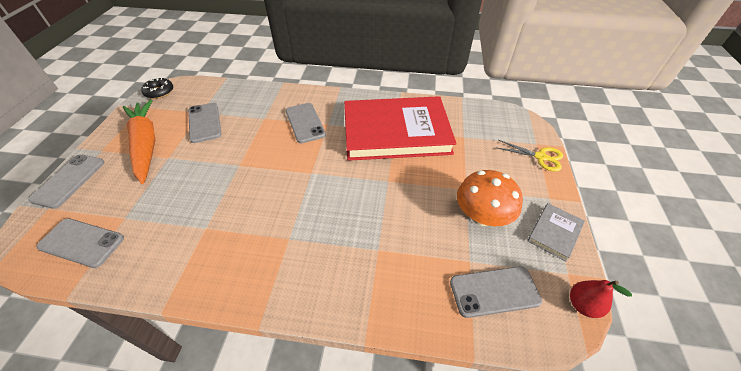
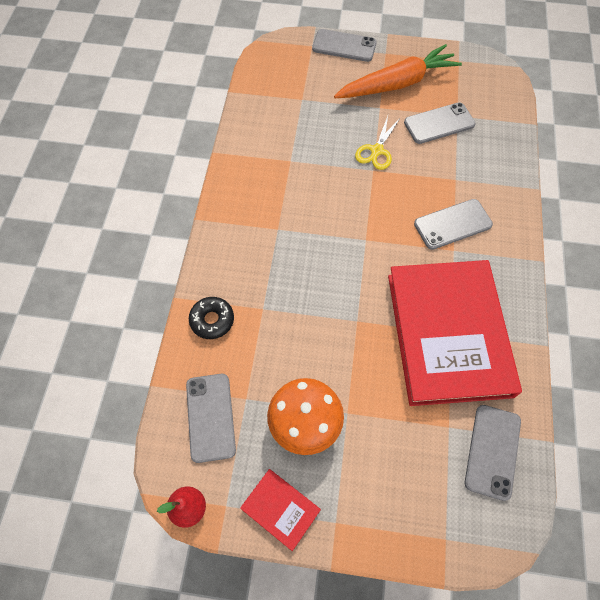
camera: 90 degrees right, 15 degrees up
grey phone [37,218,124,268] -> grey phone moved to [465,405,521,501]
black donut [141,77,173,99] -> black donut moved to [189,297,234,339]
yellow scissors [498,140,563,171] -> yellow scissors moved to [355,116,399,170]
grey book [527,203,585,261] -> red book [240,469,321,551]

